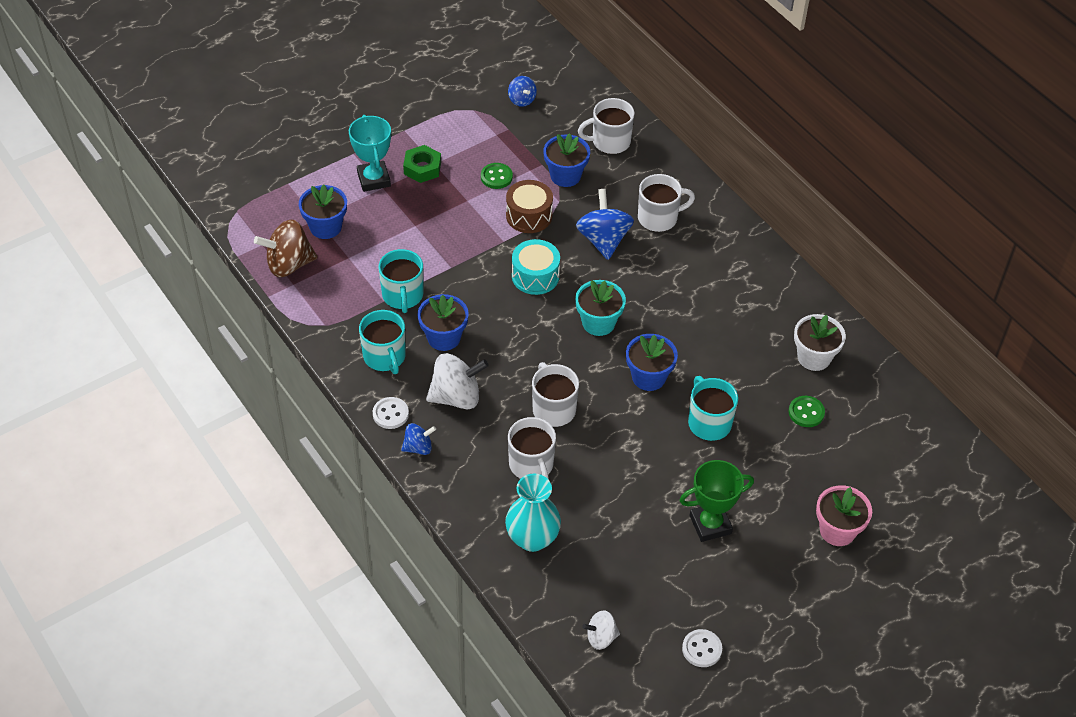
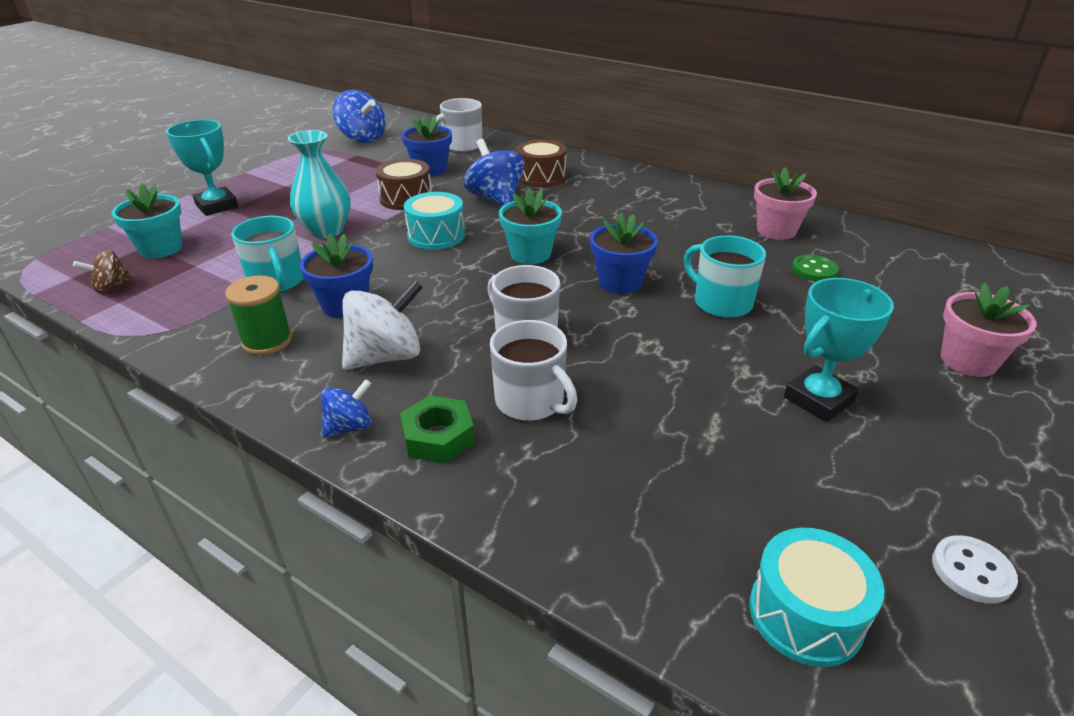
camera: 20 degrees left, 15 degrees down
brown spinning top [254,220,317,277] -> brown spinning top [73,249,134,293], size x0.56
blue flower pot [299,184,347,239] -> turquoise flower pot [112,183,182,258]
turquoise mug [359,310,406,374] -> green spool [225,275,292,355]
white button [373,397,409,429] -> none
green nut [403,145,441,183] -> green nut moved to [400,395,475,464]
green button [481,163,513,189] -> none
turquoise vase [505,474,561,552] -> turquoise vase moved to [288,130,351,238]
blue spinning top [508,76,537,107] -> blue spinning top [333,90,386,143], size x1.78
white spinning top [582,610,620,650] -> turquoise drum [749,528,885,667]
white mug [638,174,695,232] -> brown drum [516,140,566,187]
green trophy [679,460,754,542] -> turquoise trophy [784,278,894,422]
white flower pot [794,314,846,371] -> pink flower pot [754,167,817,240]

